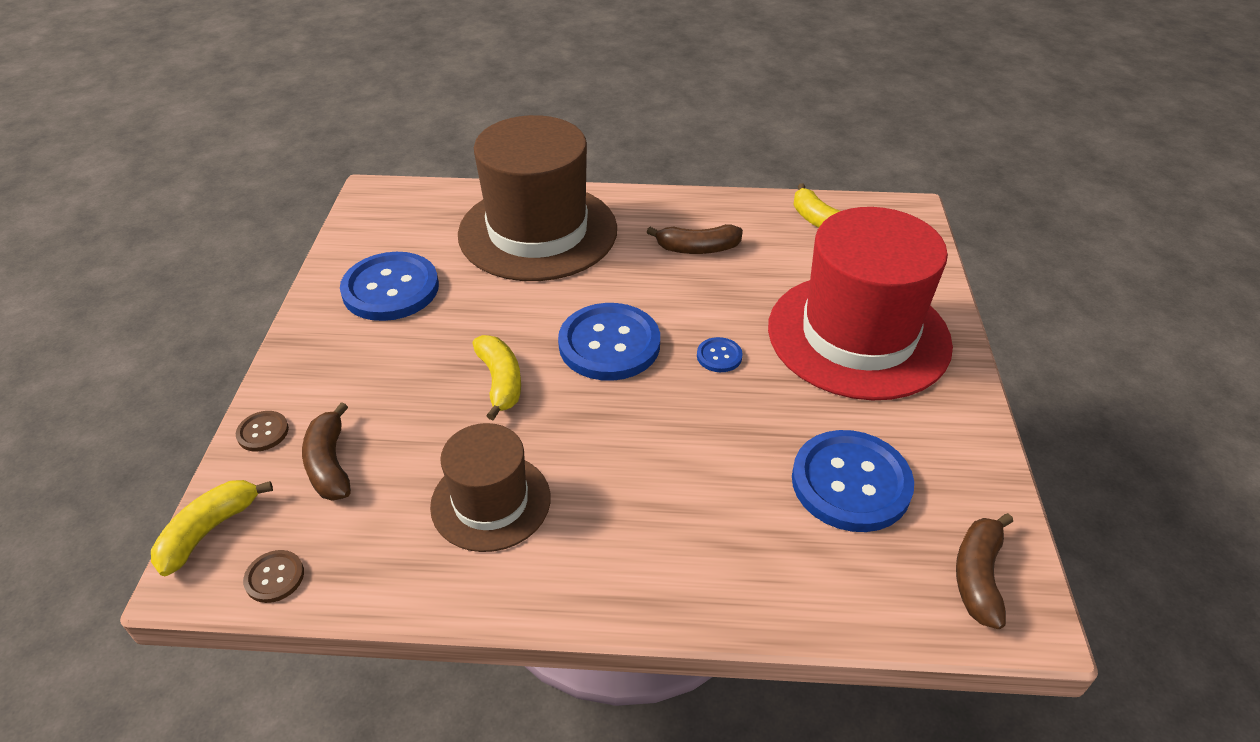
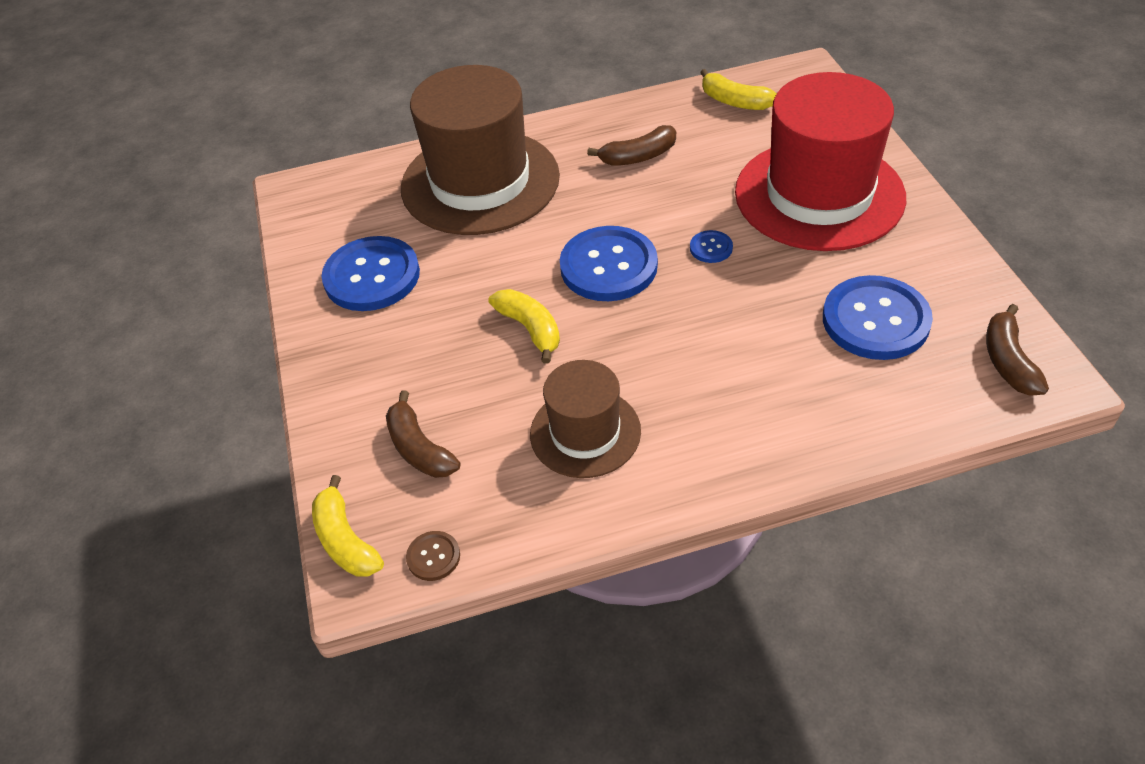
camera: 15 degrees left, 5 degrees up
yellow banana [151,480,273,576] -> yellow banana turned 45 degrees counterclockwise [312,475,384,577]
brown button [236,411,289,452] -> none

